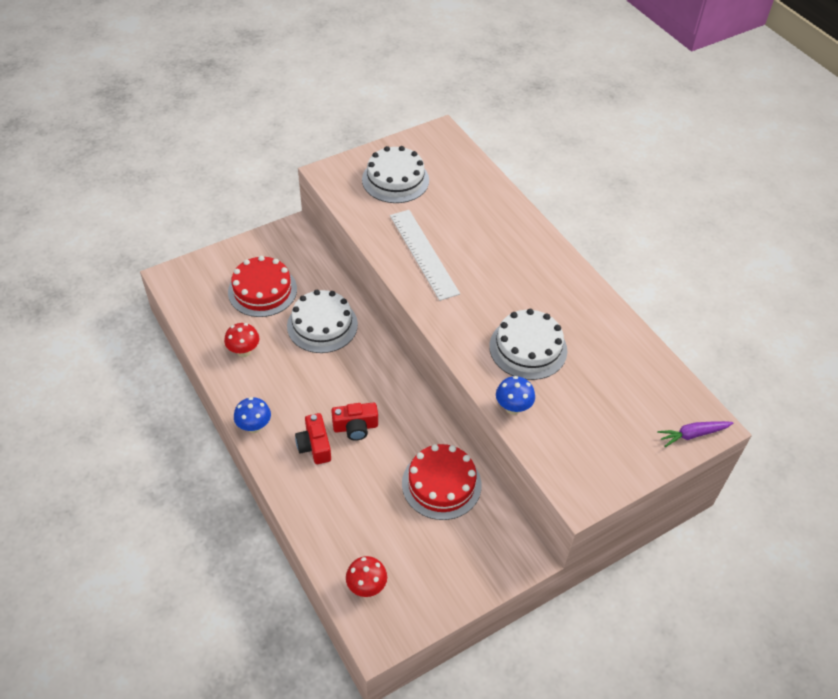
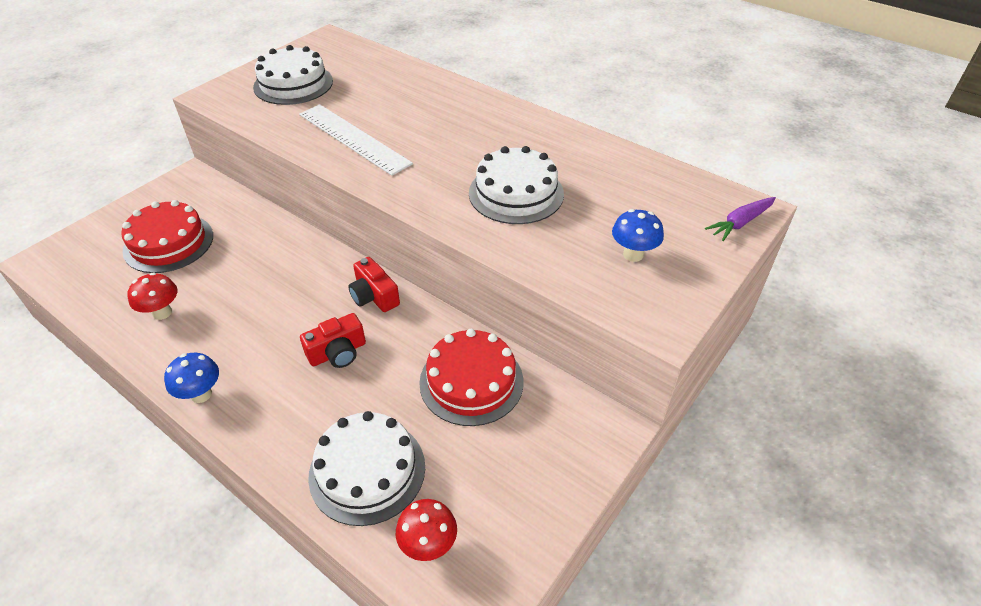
camera: 20 degrees left, 5 degrees down
white cake [287,290,358,353] -> white cake moved to [308,411,425,526]
red camera [295,413,331,464] -> red camera moved to [348,257,400,312]
blue mushroom [496,376,535,415] -> blue mushroom moved to [612,209,664,262]

